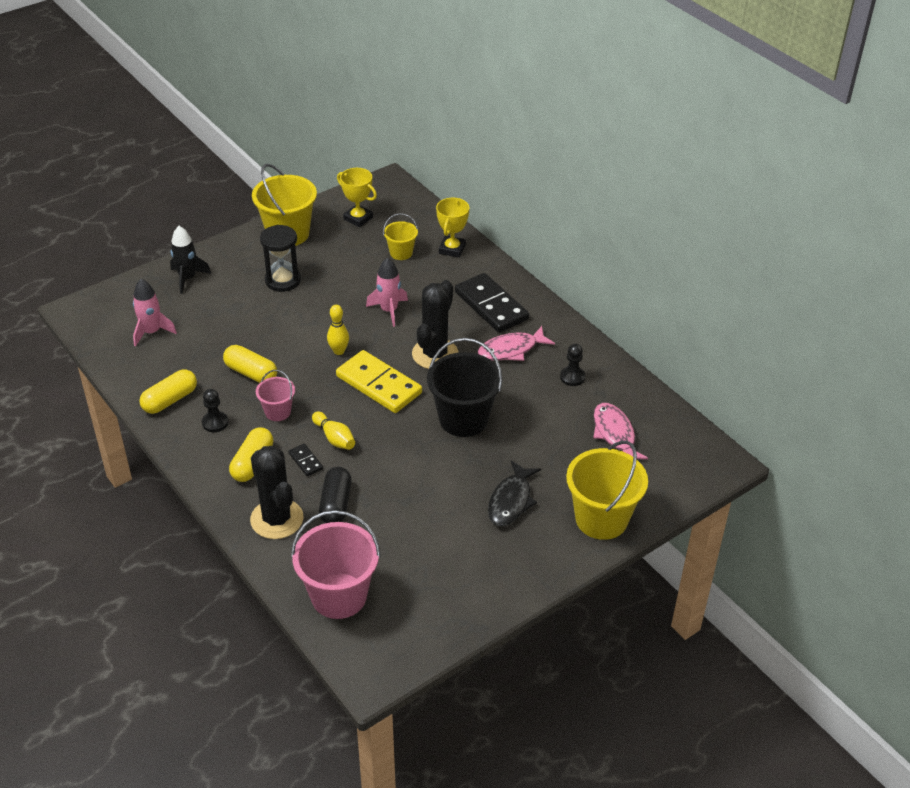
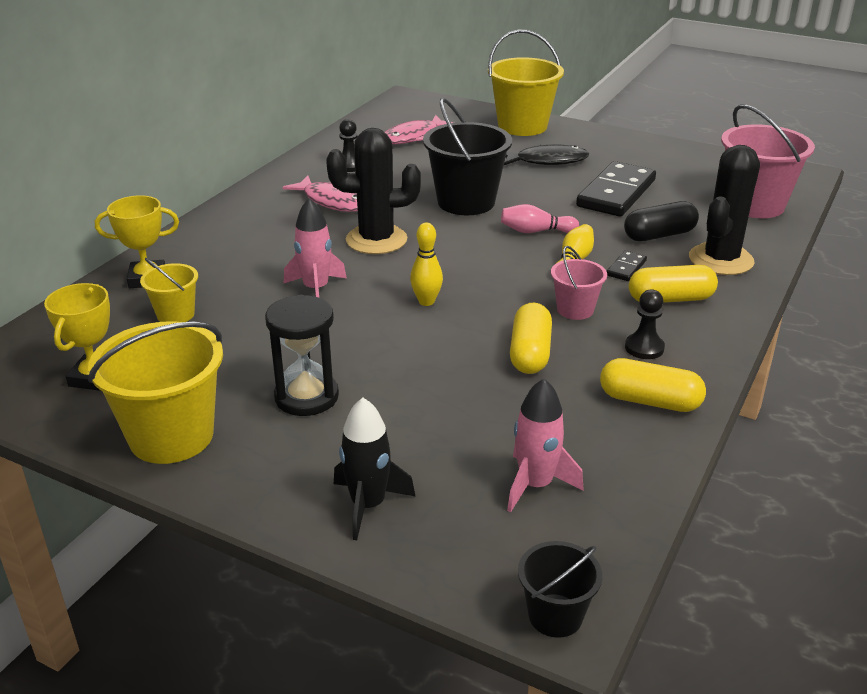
camera: 115 degrees left, 10 degrees down
yellow domino [336,350,422,413] -> none
black domino [455,273,529,333] -> black domino moved to [576,161,656,217]
none -> pink bowling pin [501,204,579,233]
none -> black bucket [518,541,603,638]

